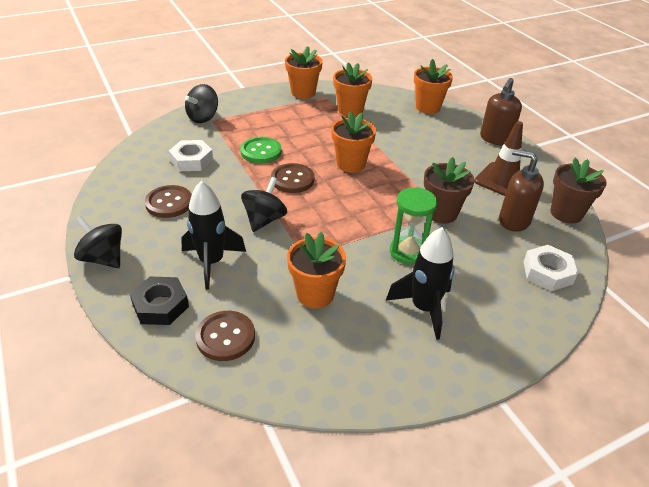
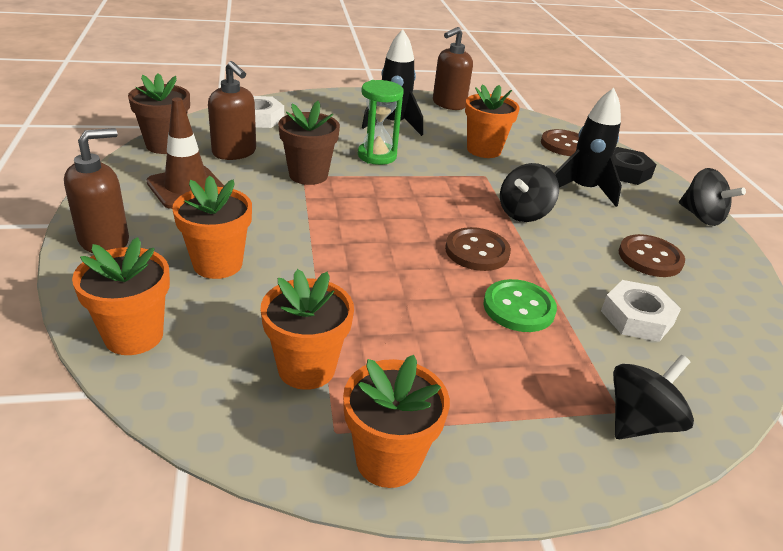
camera: 165 degrees left, 5 degrees down
orange flower pot [331,111,376,173] -> orange flower pot moved to [172,176,252,279]
none -> brown soap dispenser [433,27,473,110]

